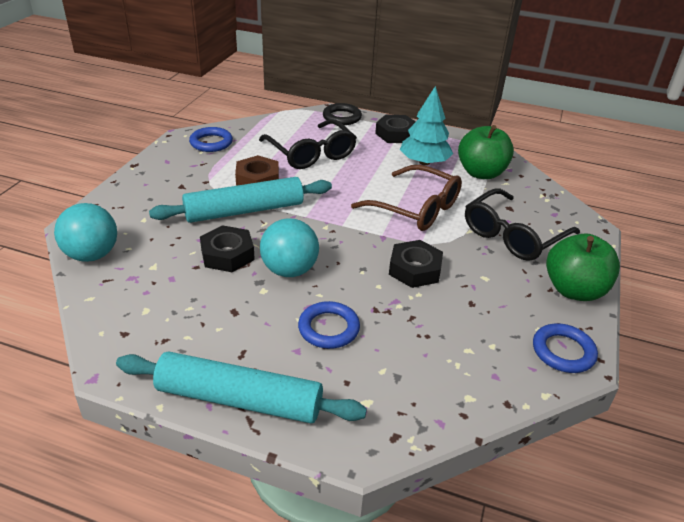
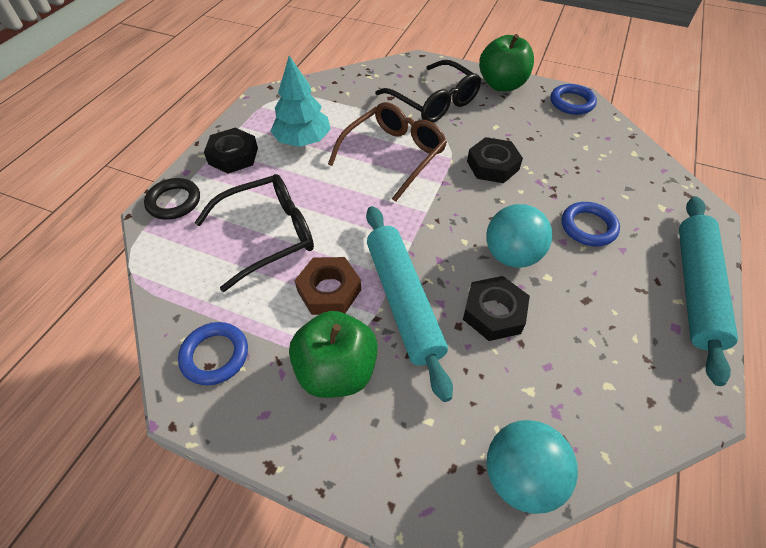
camera: 85 degrees left, 15 degrees up
green apple [458,125,514,179] -> green apple moved to [289,311,378,398]

